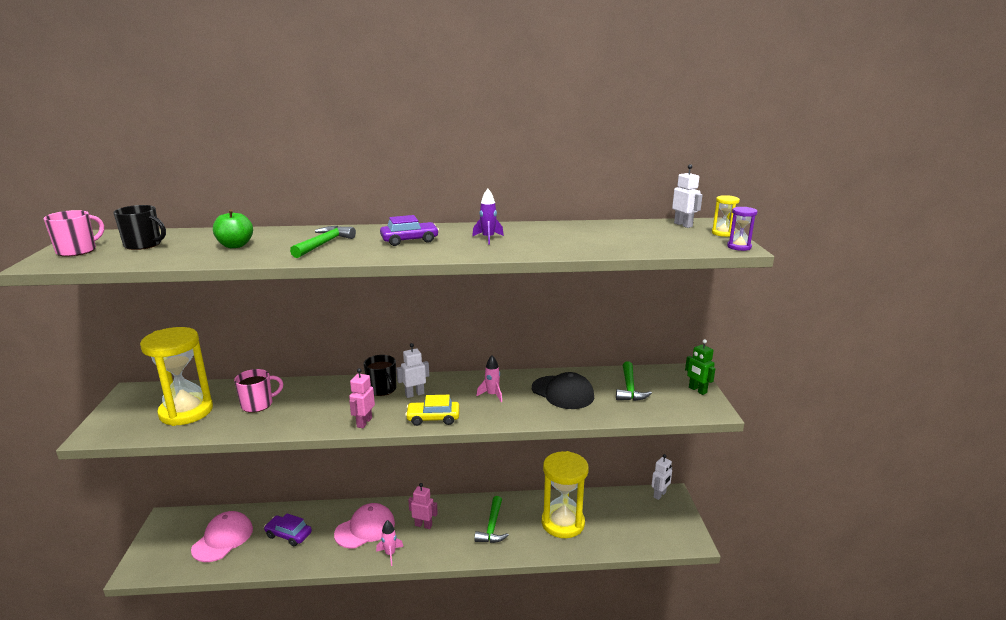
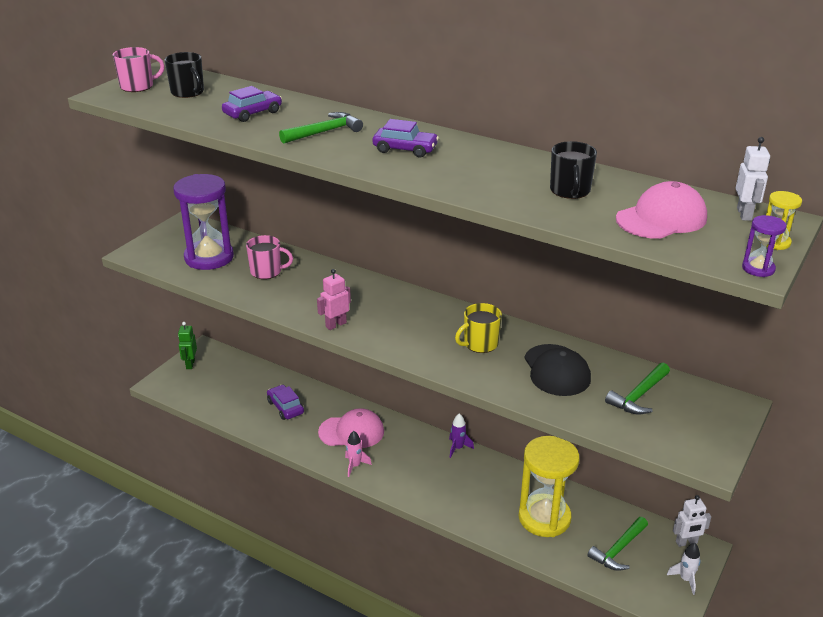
camera: 35 degrees right, 10 degrees up
yellow hourglass [140,327,213,426] -> purple hourglass [173,174,234,270]
pink cap [191,511,253,562] -> pink cap moved to [616,181,707,239]
green apple [213,210,253,248] -> purple car [222,86,282,122]
black mug [363,355,396,396] -> black mug moved to [550,141,597,199]
white robot [396,343,429,398] -> none
yellow car [405,395,460,426] -> none
pink robot [408,483,438,529] -> none
purple rocket [472,189,504,244] -> purple rocket moved to [449,413,474,458]
green hammer [474,496,509,543] -> green hammer moved to [587,517,648,571]
pink rocket [476,355,502,402] -> yellow mug [455,303,502,353]
green robot [685,339,716,395] -> green robot moved to [178,322,197,369]
none -> white rocket [667,543,701,595]

